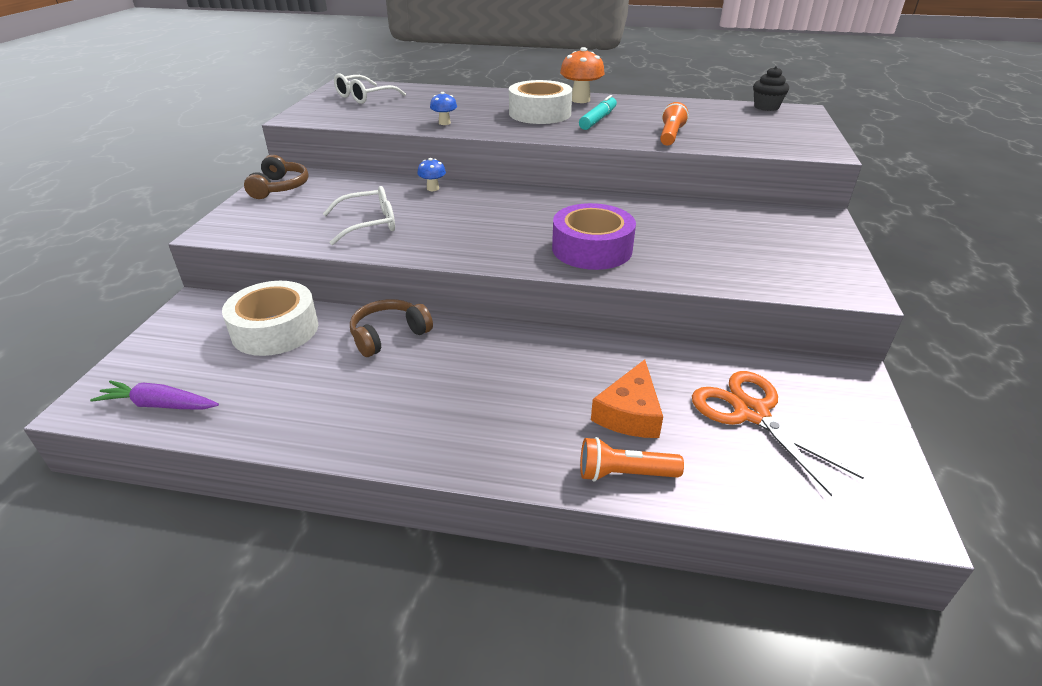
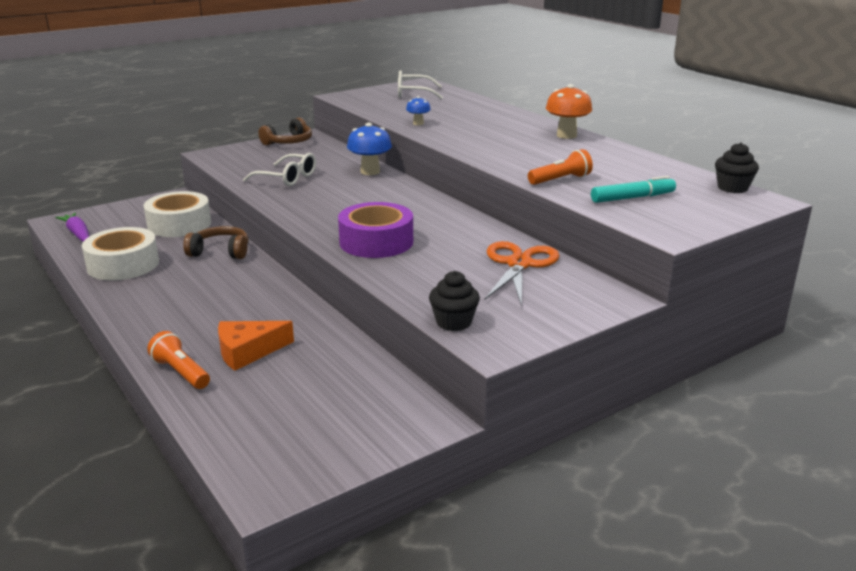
camera: 45 degrees right, 10 degrees down
blue mushroom [417,158,446,191] -> blue mushroom [347,123,392,175], size x1.78
white tape [509,80,572,124] -> white tape moved to [82,227,159,280]
turquoise marker [579,95,617,130] -> turquoise marker moved to [591,176,676,203]
orange scissors [692,371,863,496] -> orange scissors moved to [485,241,560,306]
none -> black cupcake [429,271,480,331]

